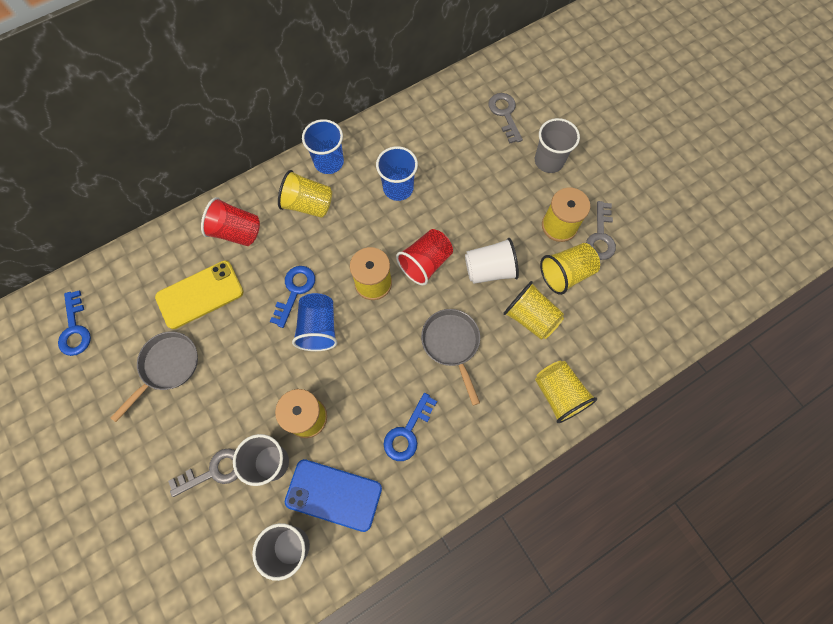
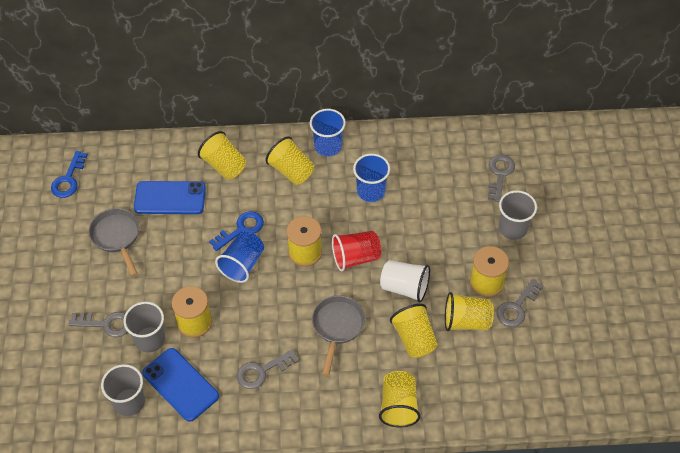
camera: 30 degrees right, 15 degrees down
grey pan [111,332,198,422] -> grey pan turned 90 degrees counterclockwise [89,208,139,276]
yellow phone [155,261,244,329] -> blue phone [134,181,206,214]
red cup [201,197,260,246] -> yellow cup [198,131,246,180]
blue key [383,393,437,461] -> grey key [237,349,299,389]

